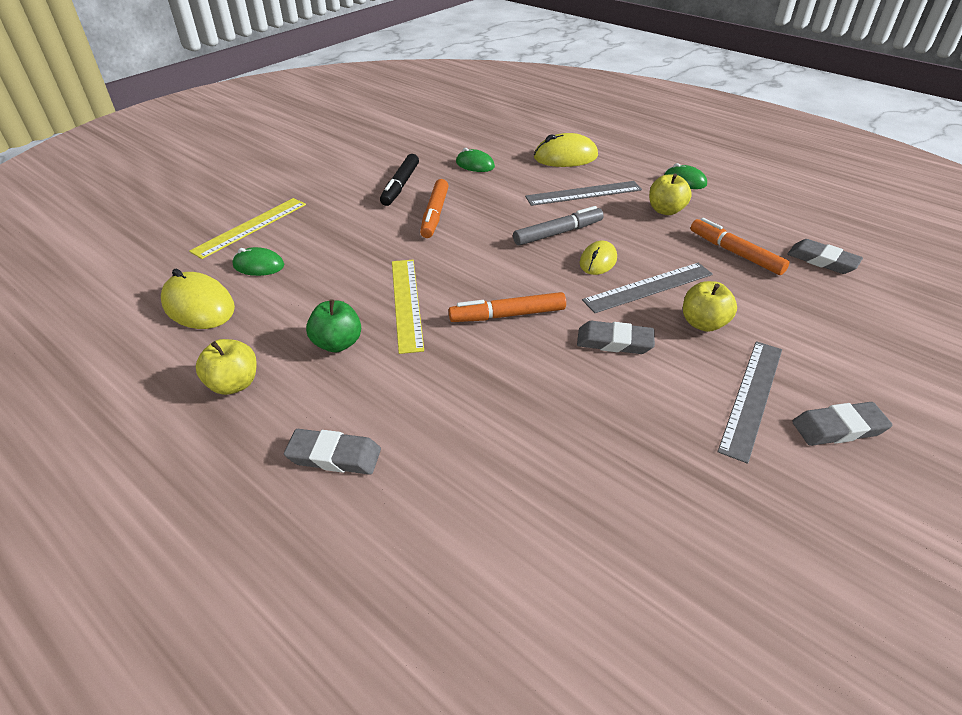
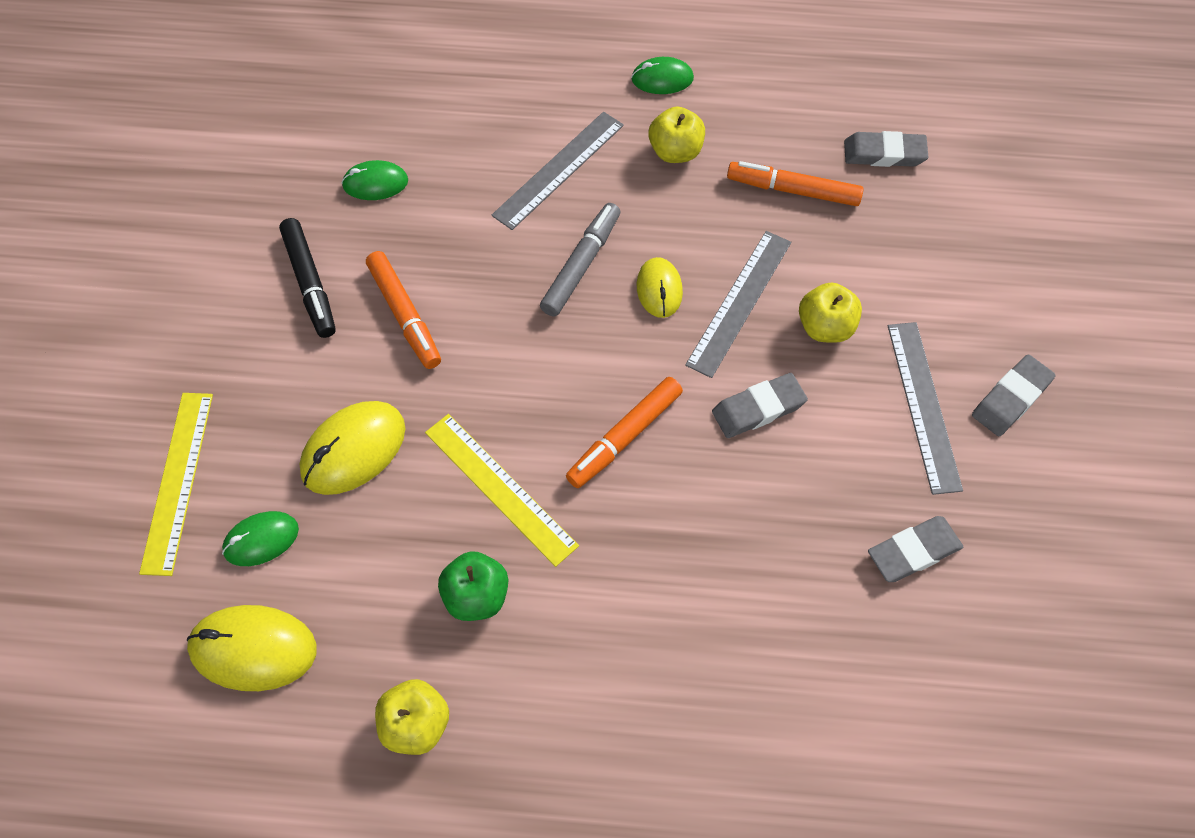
camera: 35 degrees left, 20 degrees up
grey eraser [284,429,381,475] -> grey eraser moved to [868,516,963,582]
yellow mouse [534,133,598,167] -> yellow mouse moved to [300,401,405,495]

